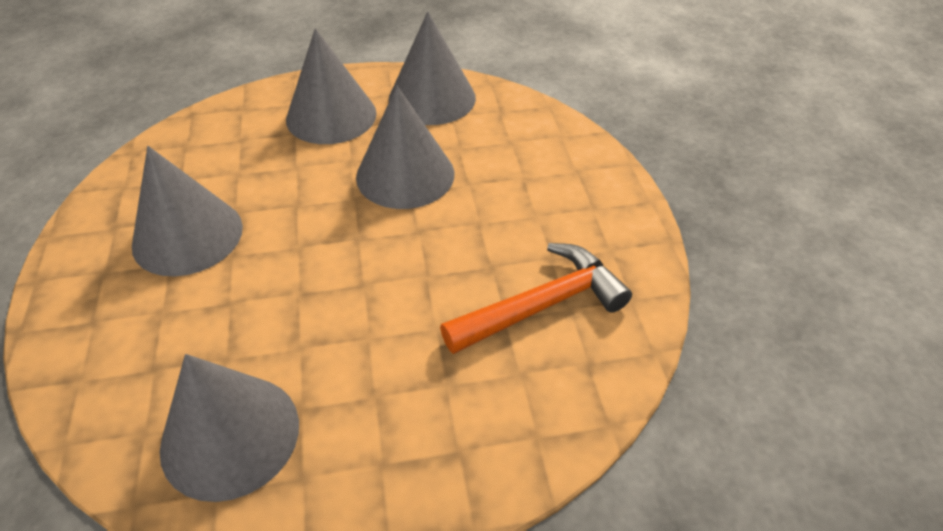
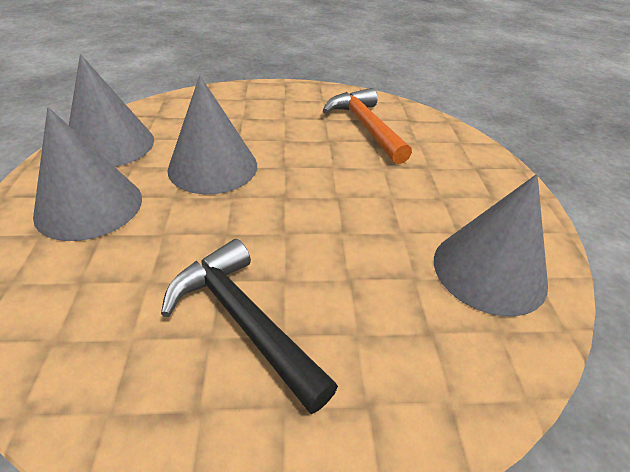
camera: 85 degrees left, 5 degrees down
grey cone [132,146,243,277] -> black hammer [161,239,338,414]

